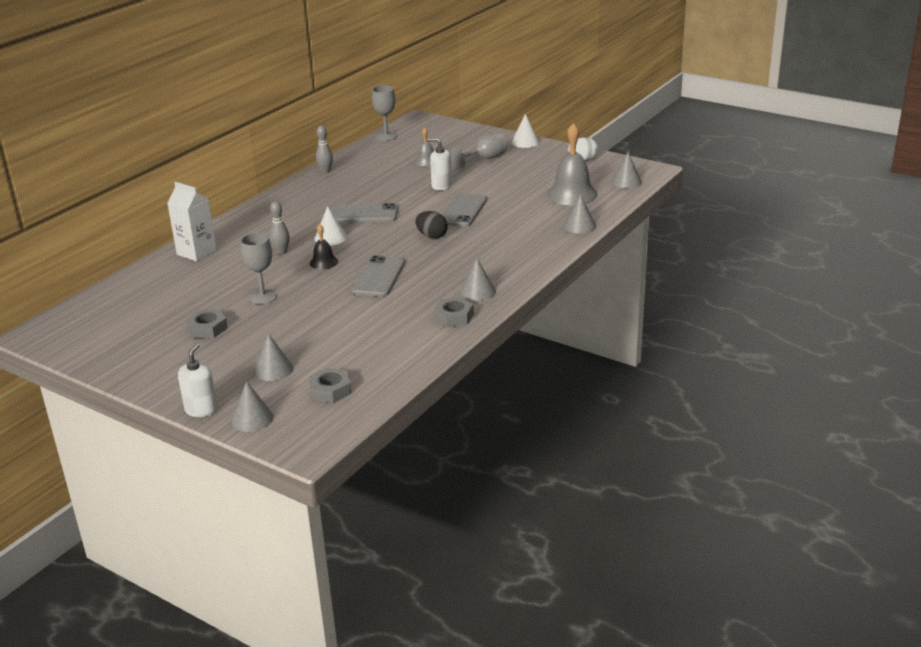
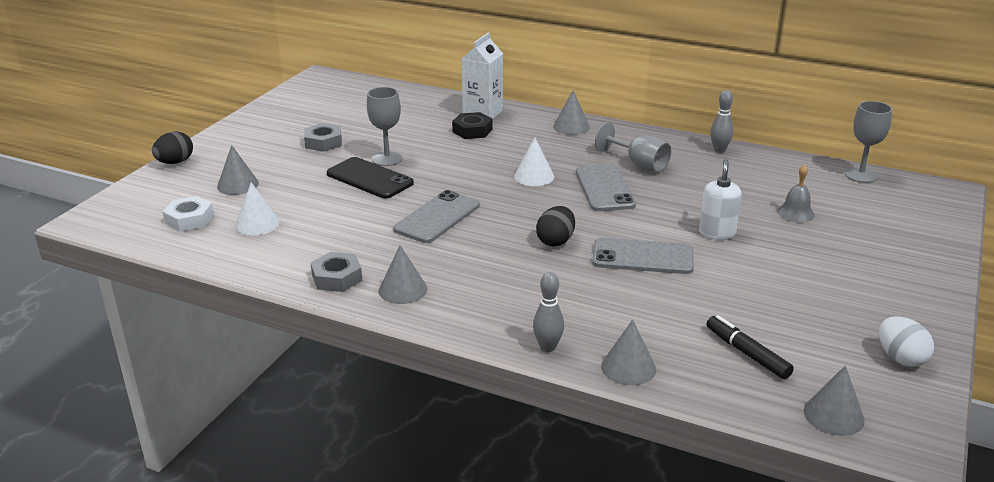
camera: 80 degrees right, 0 degrees up
white soap dispenser [178,343,218,417] -> black egg [152,132,193,164]
grey cone [231,381,274,432] -> grey cone moved to [553,91,590,135]
grey bowling pin [270,201,290,254] -> grey bowling pin moved to [533,272,564,352]
grey nut [309,368,351,403] -> white nut [163,196,214,232]
black bell [310,224,338,270] -> none
grey phone [352,255,405,297] -> grey phone turned 60 degrees counterclockwise [393,190,480,243]
grey goblet [451,132,507,169] -> grey goblet moved to [595,122,671,172]
white cone [512,114,539,148] -> white cone moved to [235,182,280,236]
grey bell [547,123,597,205] -> black marker [707,315,794,379]
none -> black phone [327,157,414,199]
none -> black nut [452,112,493,139]

